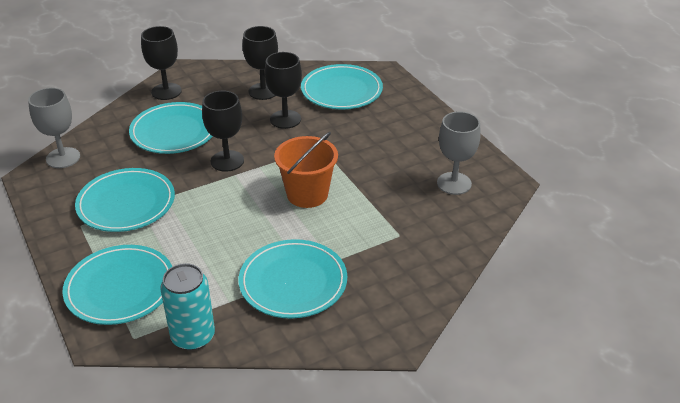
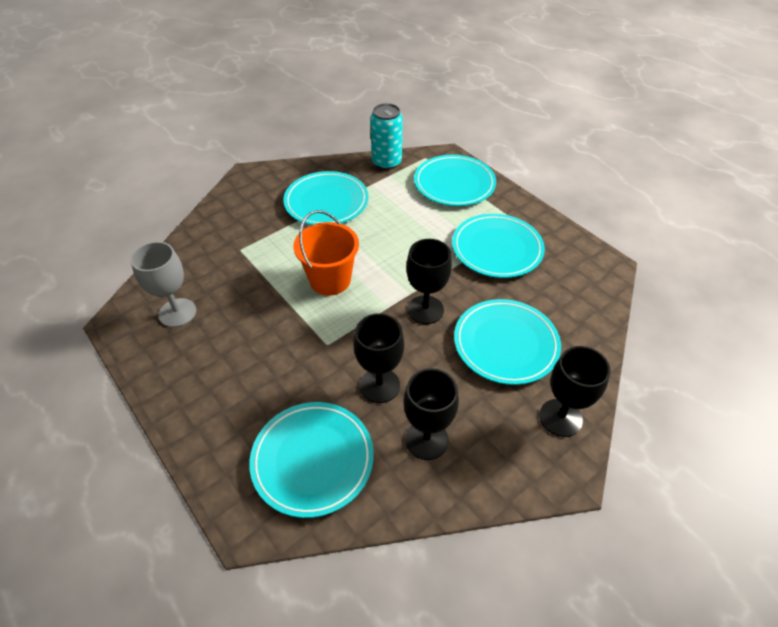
camera: 170 degrees right, 10 degrees up
grey goblet [28,88,80,168] -> none

